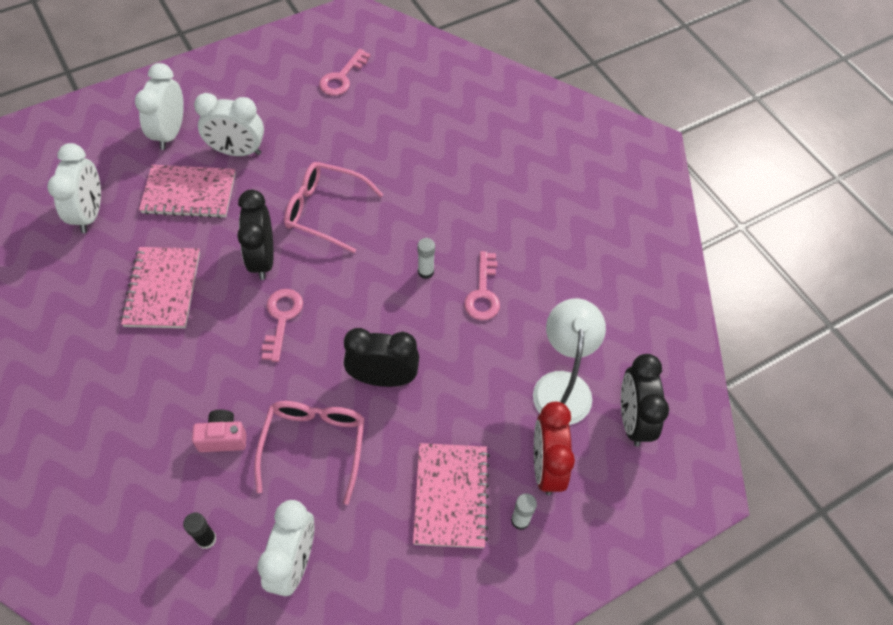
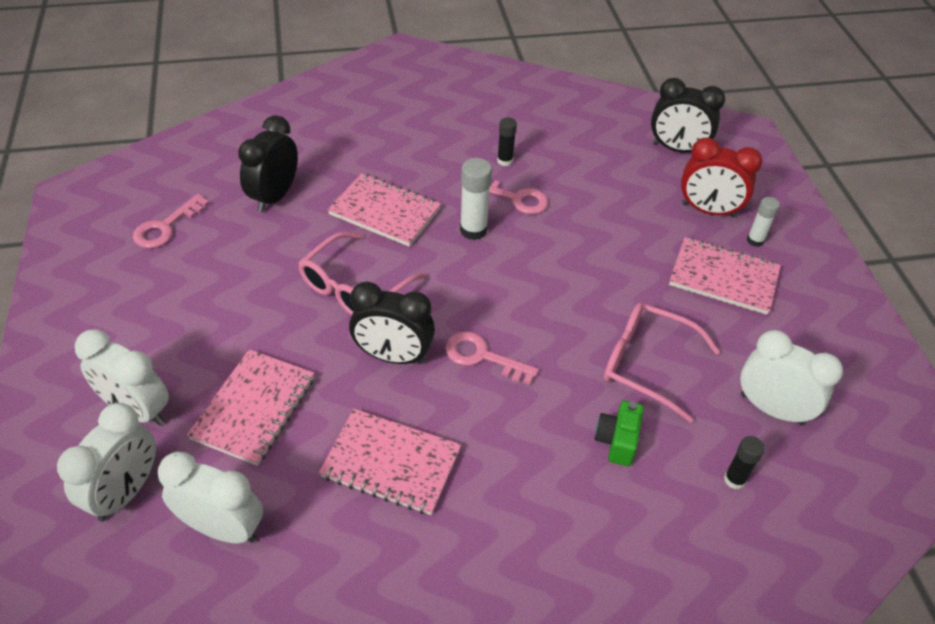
camera: 70 degrees left, 10 degrees down
pink camera [192,410,246,452] -> green camera [594,401,644,466]
white clock [194,93,264,156] -> white clock moved to [57,403,156,522]
pink key [319,49,371,96] -> pink key turned 75 degrees clockwise [133,194,209,248]
black clock [344,328,419,387] -> black clock moved to [238,115,298,212]
white glue stick [418,238,435,279] -> white glue stick [460,158,492,240], size x1.58
white lamp [533,299,606,425] -> none
none -> pink notebook [328,173,441,247]
none -> black glue stick [497,117,517,166]

